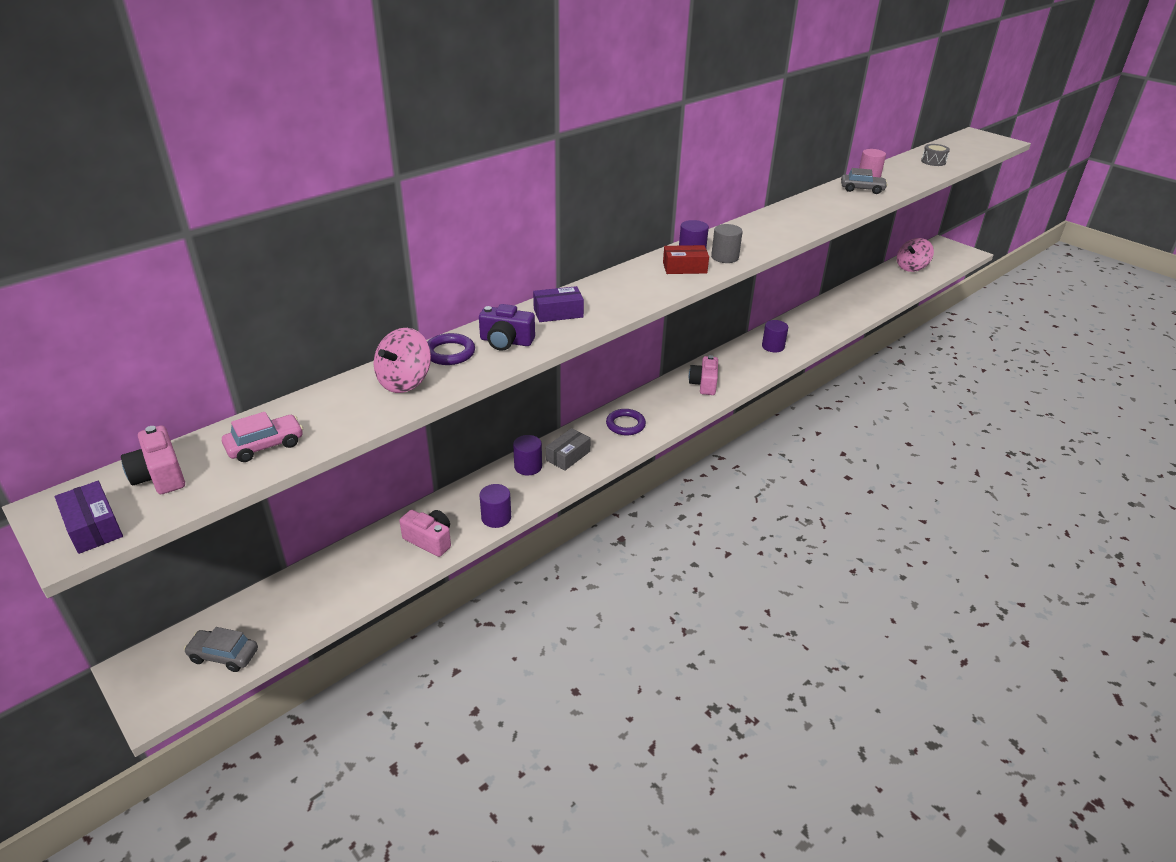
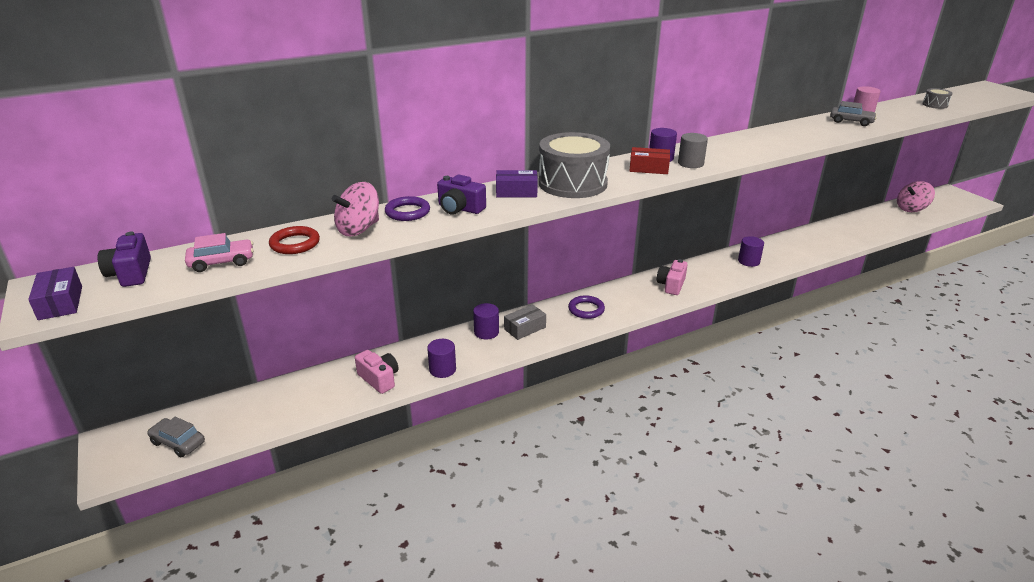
camera: 15 degrees right, 5 degrees down
pink camera [121,426,185,494] -> purple camera [98,232,151,287]
none -> red ring [269,226,320,254]
none -> grey drum [539,132,610,198]

